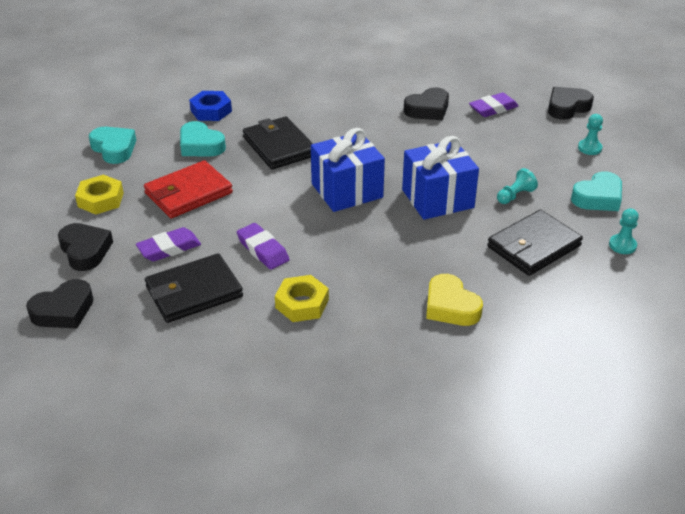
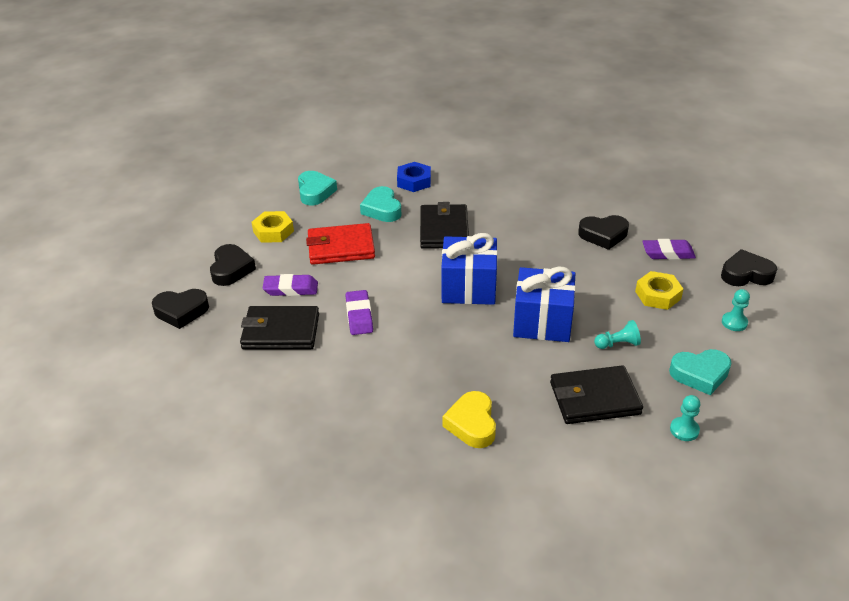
camera: 30 degrees right, 0 degrees up
yellow nut [275,275,329,322] -> yellow nut moved to [635,271,683,310]

